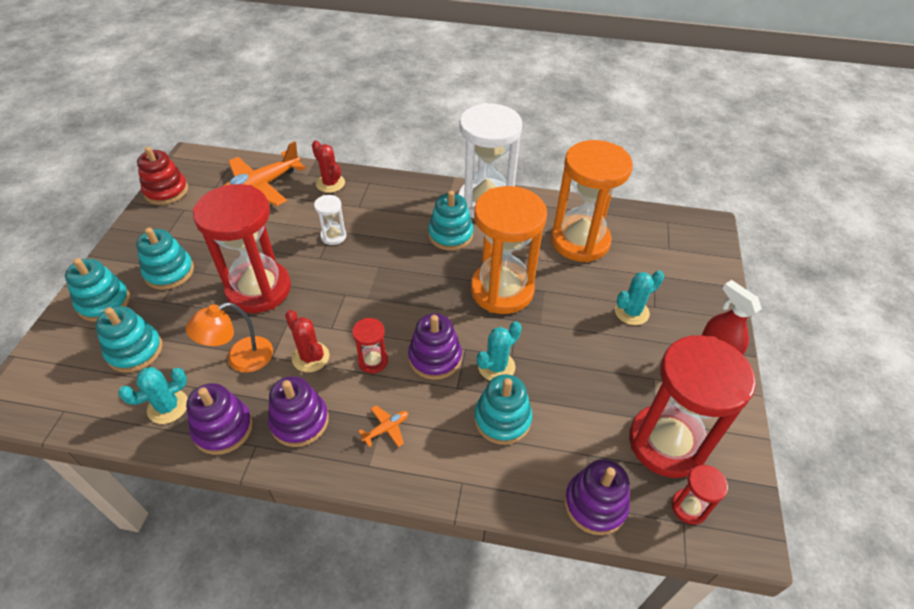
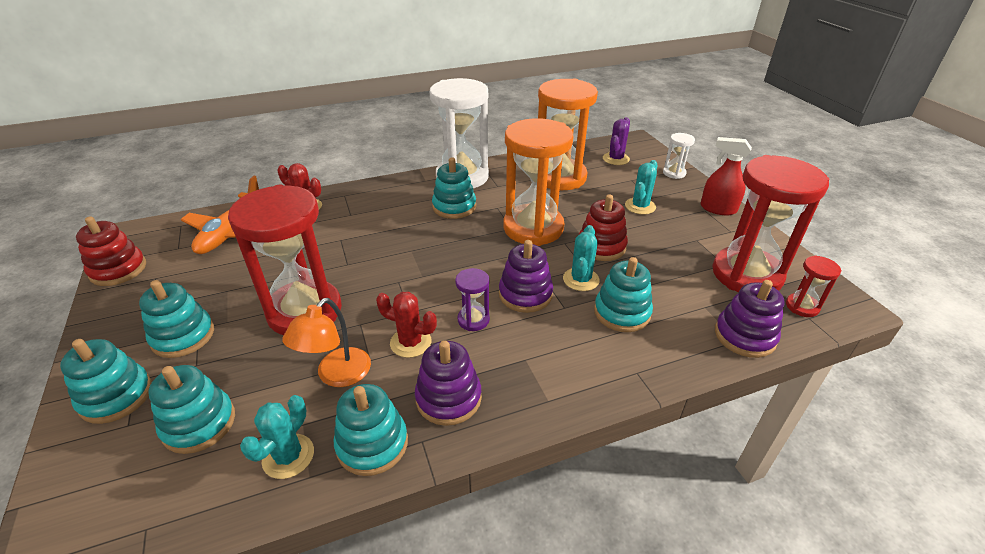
camera: 30 degrees left, 10 degrees down
purple stacking toy [186,383,253,455] -> turquoise stacking toy [334,384,408,476]
white hourglass [314,195,346,245] -> white hourglass moved to [663,133,695,179]
red hourglass [352,318,388,373] -> purple hourglass [455,268,490,331]
orange plane [358,405,408,447] -> none
none -> red stacking toy [579,194,628,261]
none -> purple cactus [603,117,630,165]

